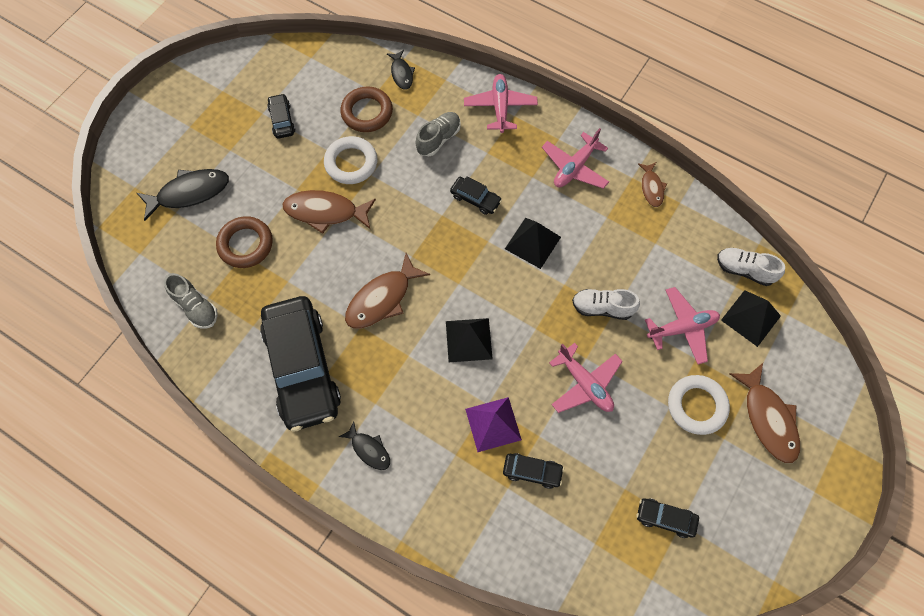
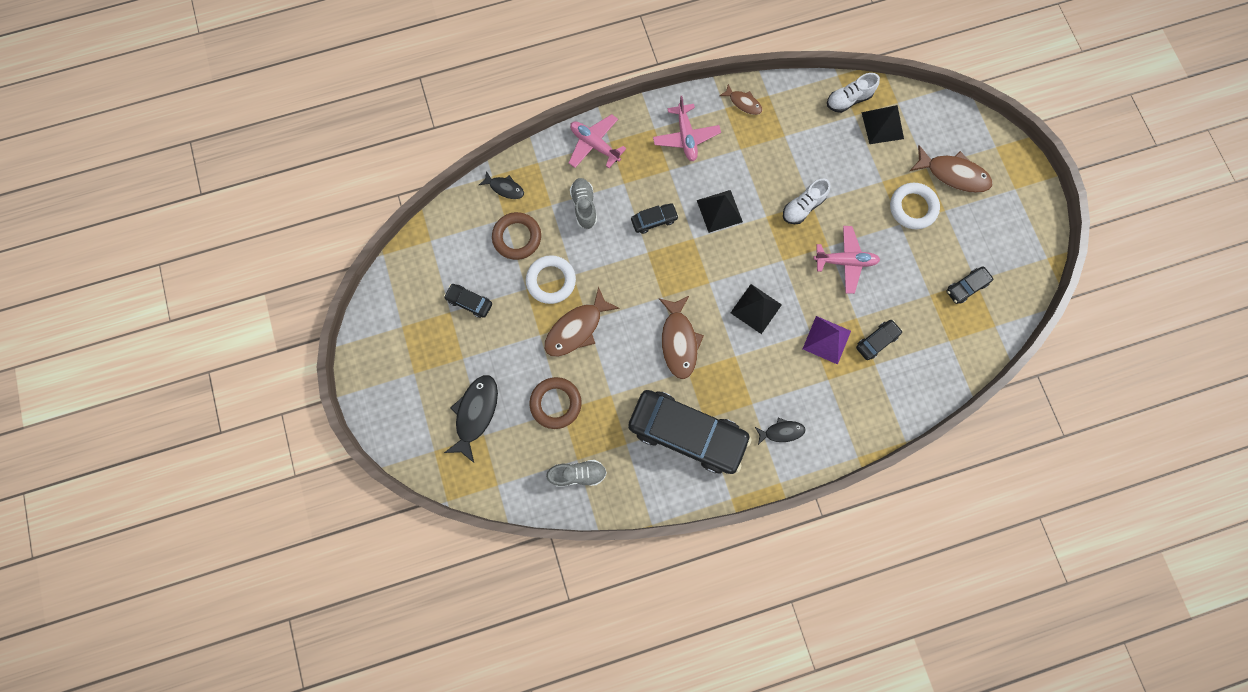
camera: 50 degrees left, 10 degrees up
pink plane [645,287,720,365] -> none

